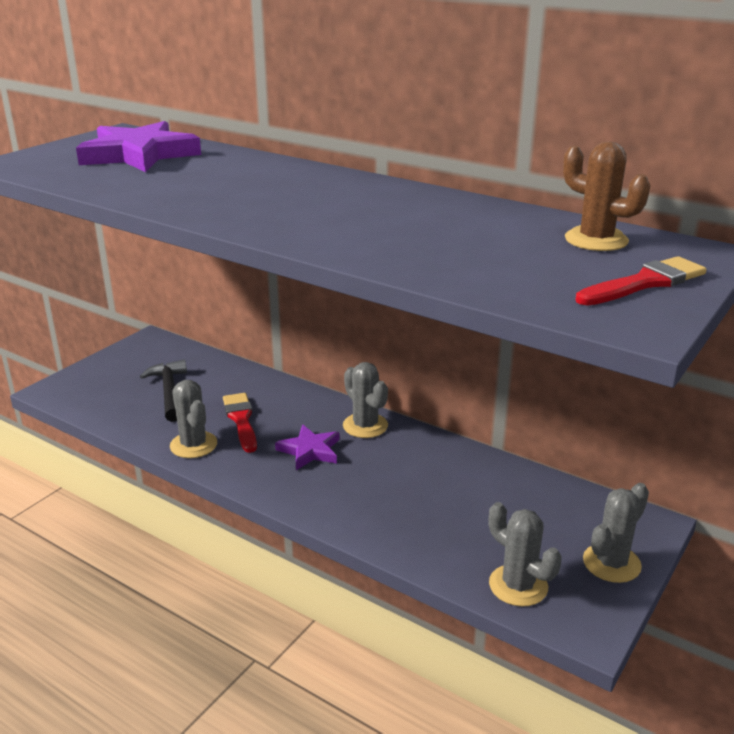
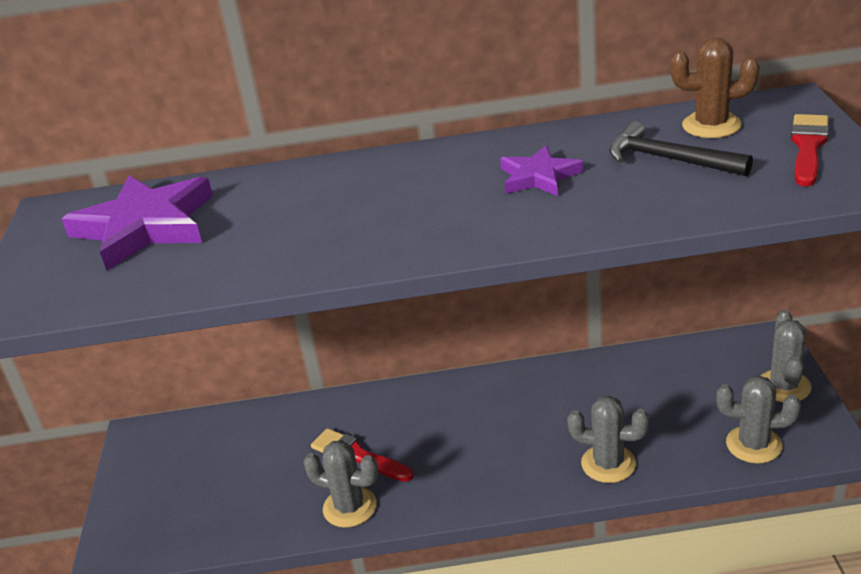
camera: 35 degrees left, 5 degrees up
black hammer [140,360,187,422] -> black hammer moved to [609,121,753,176]
purple star [275,425,339,470] -> purple star moved to [500,145,583,196]
grey cactus [343,362,388,438] -> grey cactus moved to [567,396,649,483]

